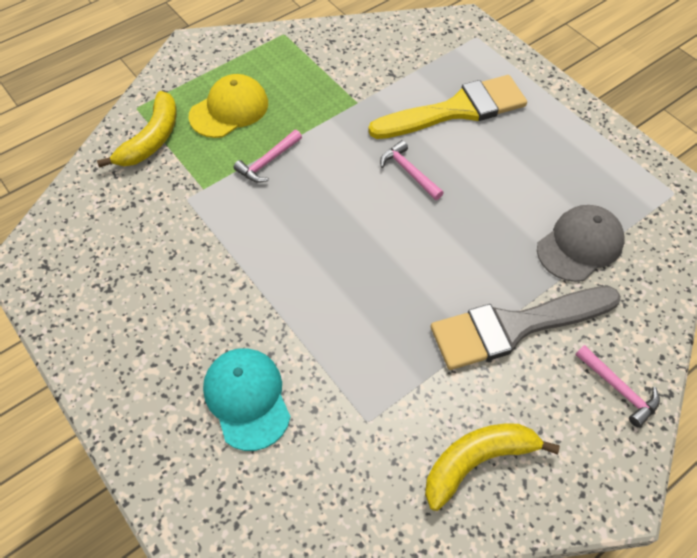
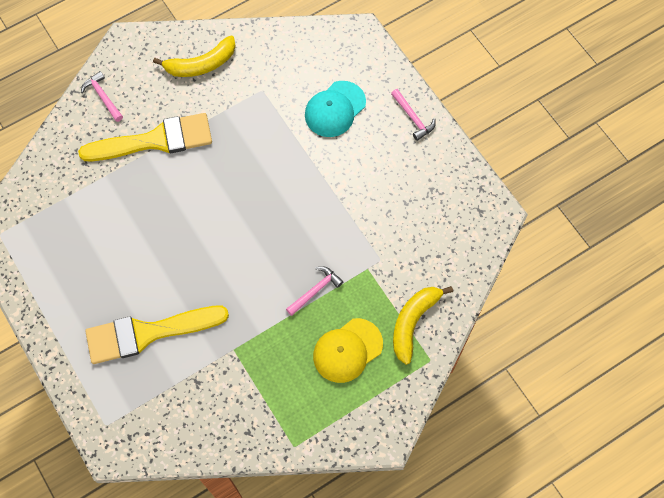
camera: 175 degrees left, 10 degrees up
turquoise cap [203,348,291,451] -> turquoise cap turned 60 degrees clockwise [305,81,366,137]
pink hammer [380,140,444,200] -> pink hammer moved to [391,89,436,141]
grey brush [431,286,621,370] -> yellow brush [78,113,212,161]
grey cap [537,205,624,282] -> none

